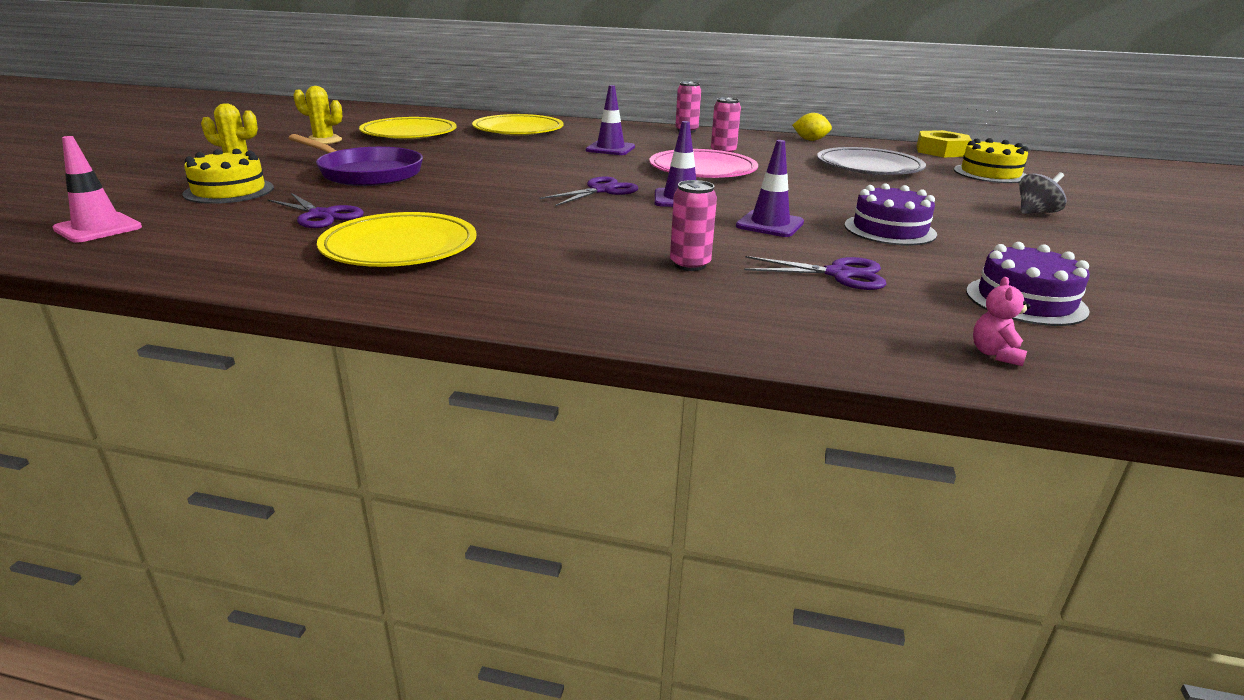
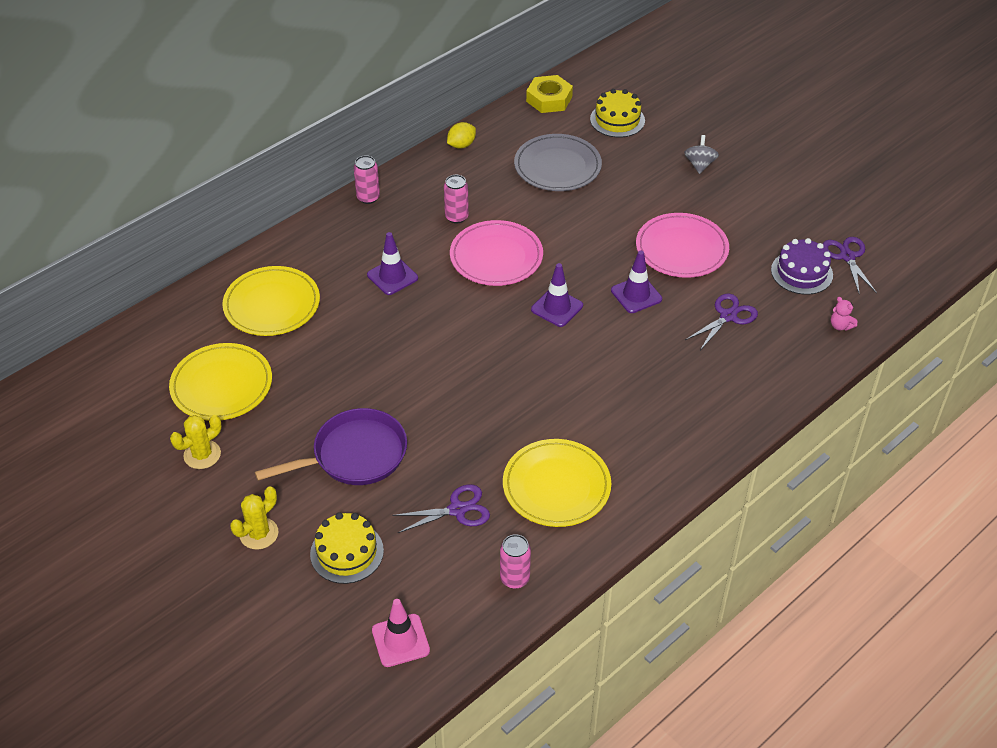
camera: 55 degrees left, 20 degrees up
purple scissors [540,177,638,206] -> purple scissors moved to [823,237,877,293]
pink can [670,180,717,271] -> pink can moved to [500,534,531,589]
purple cake [844,183,937,246] -> pink plate [636,213,729,278]

